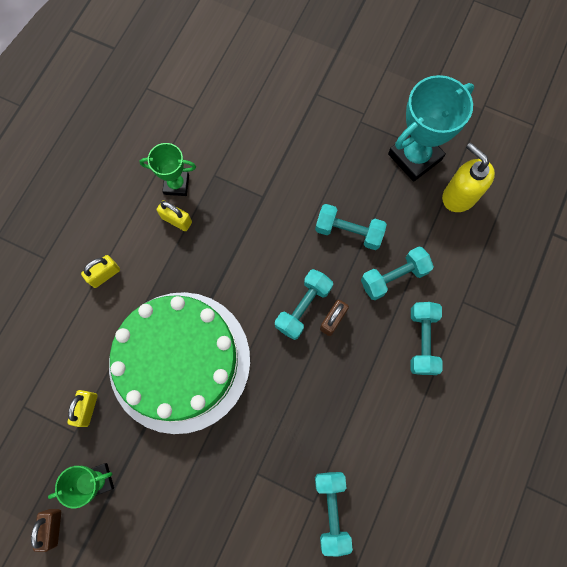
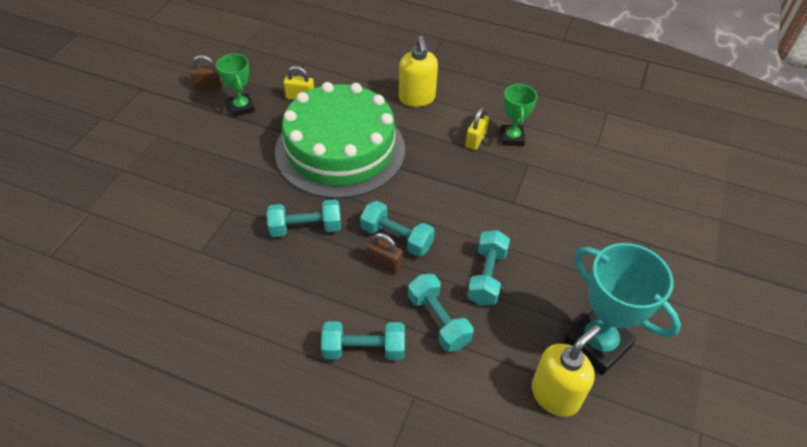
camera: 85 degrees right, 25 degrees down
yellow padlock [81,255,120,288] -> yellow soap dispenser [399,36,438,107]
turquoise dumbbell [315,472,353,557] -> turquoise dumbbell moved to [267,199,341,237]

